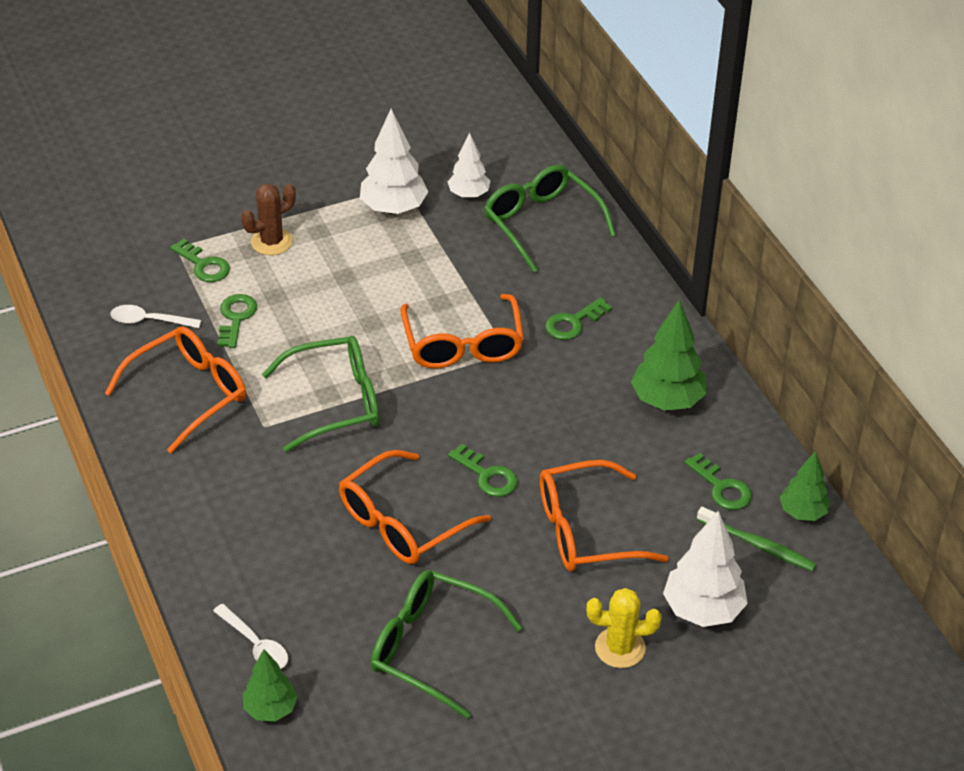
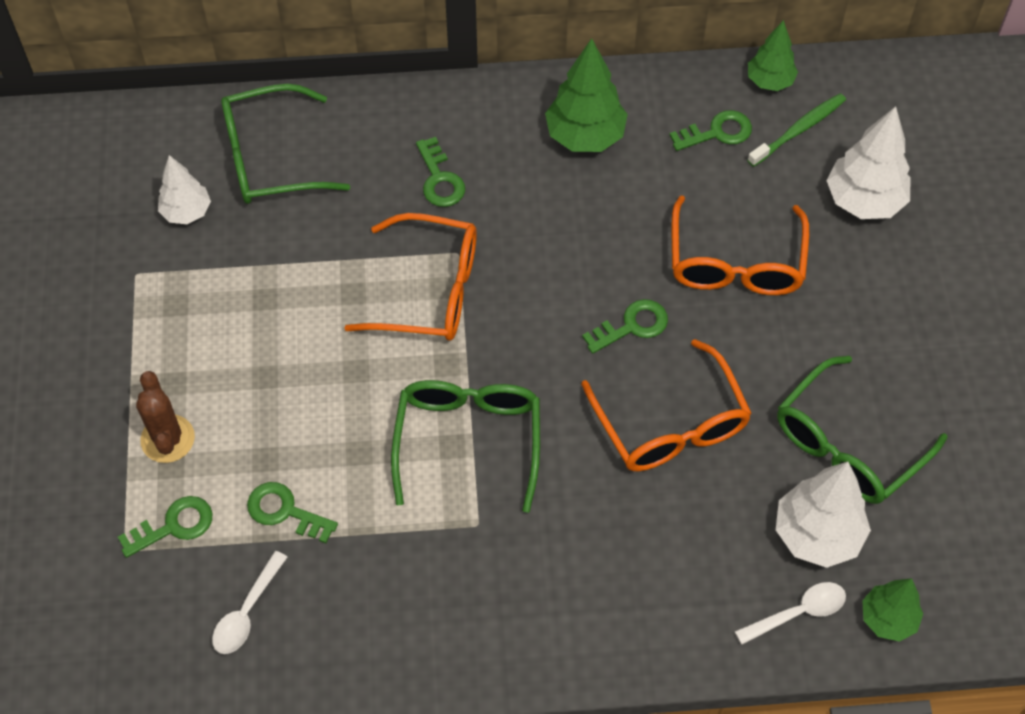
camera: 70 degrees left, 15 degrees up
orange glasses [105,326,246,453] -> none
white tree [360,109,429,214] -> white tree moved to [776,461,871,568]
yellow cactus [587,588,661,668] -> none

